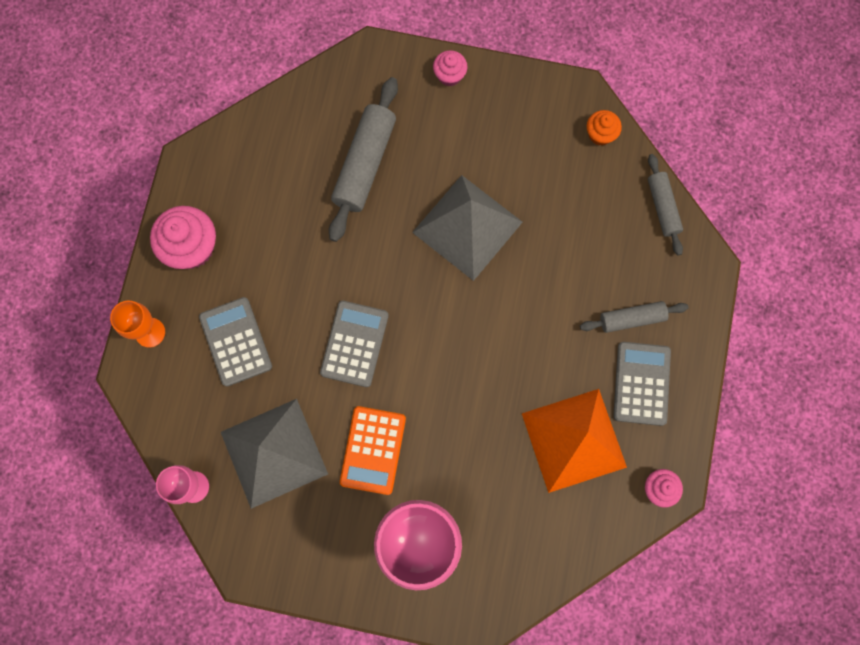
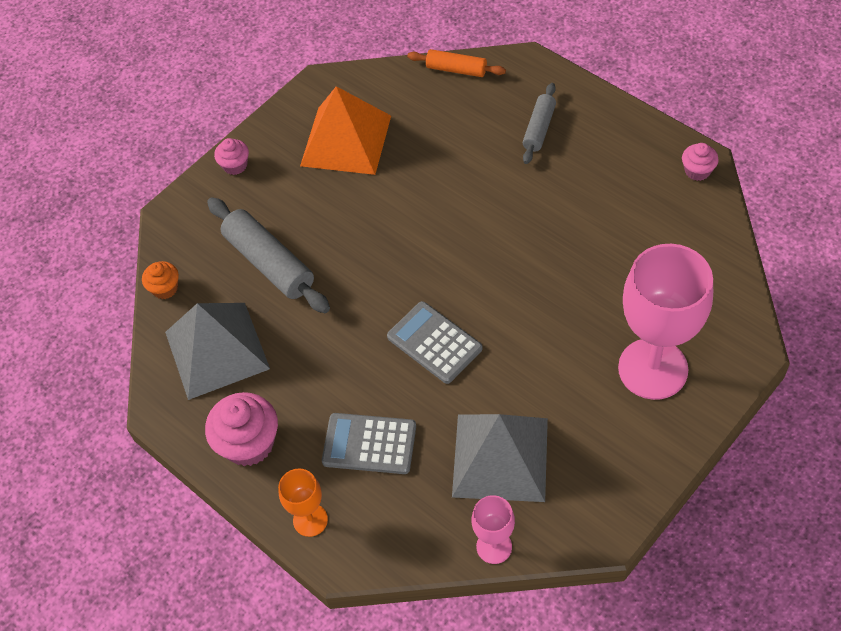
camera: 55 degrees left, 20 degrees down
orange calculator [340,406,406,495] -> none
grey pyramid [412,175,523,281] -> grey pyramid moved to [165,303,270,400]
orange pyramid [522,389,627,493] -> orange pyramid moved to [300,86,391,175]
orange cupcake [587,110,622,146] -> orange cupcake moved to [142,261,179,299]
grey calculator [613,342,671,426] -> none
grey rolling pin [648,154,683,256] -> orange rolling pin [407,49,506,77]

